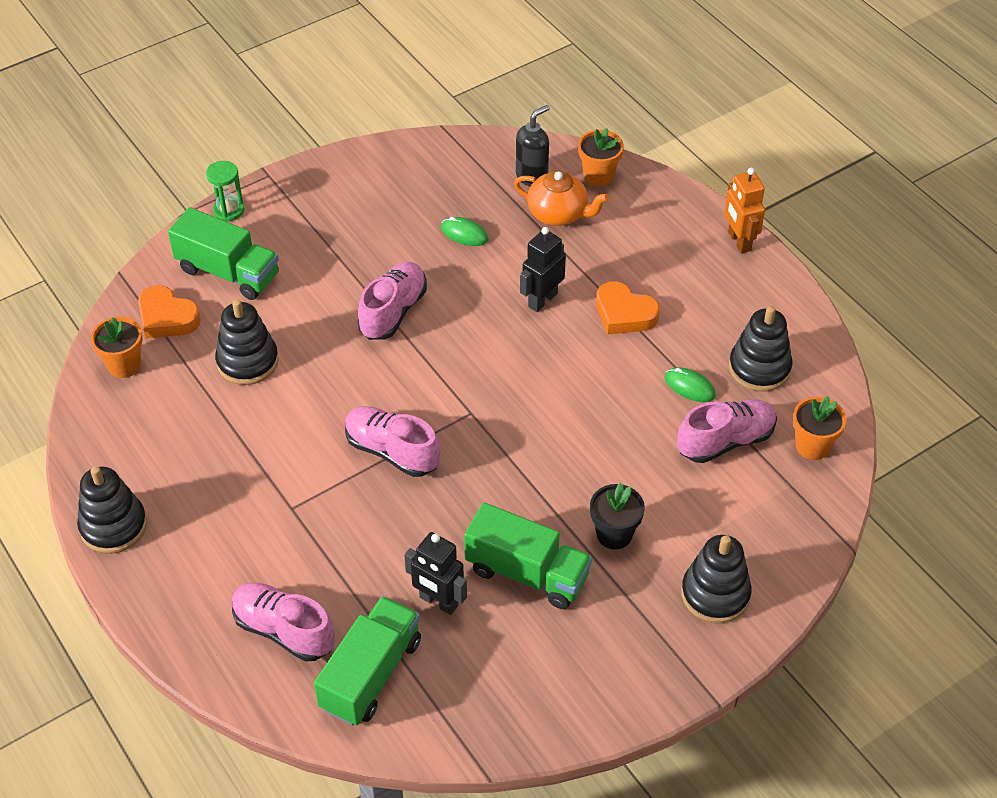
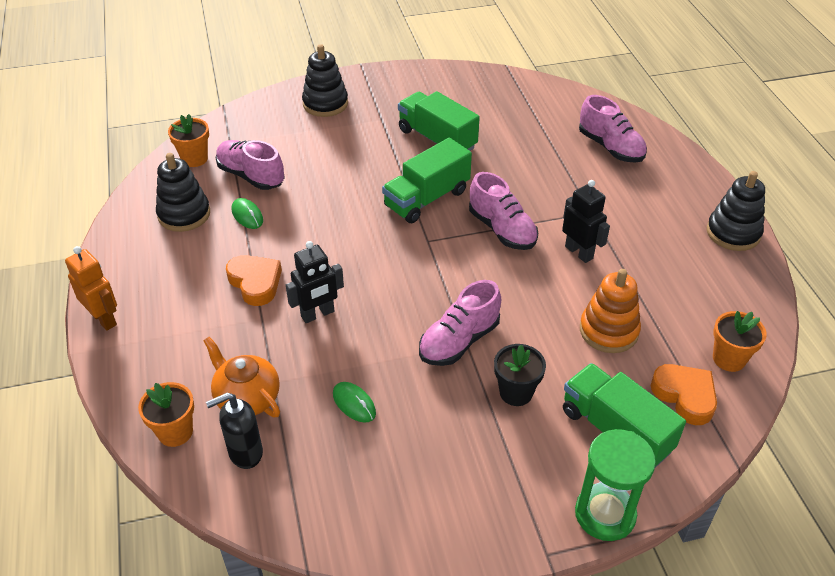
camera: 160 degrees left, 5 degrees down
green hourglass [206,161,244,222] -> green hourglass [575,429,656,541], size x1.60
black stacking toy [215,299,279,385] -> orange stacking toy [580,269,641,353]
green truck [314,596,421,726] -> green truck moved to [382,138,472,223]
black robot [404,532,467,615] -> black robot moved to [562,180,610,263]
black flower pot [590,483,645,550] -> black flower pot moved to [494,344,546,406]
pink shoe [677,399,777,463] -> pink shoe turned 45 degrees clockwise [216,140,285,190]
orange robot [724,168,765,253] -> orange robot turned 45 degrees counterclockwise [65,246,117,331]

